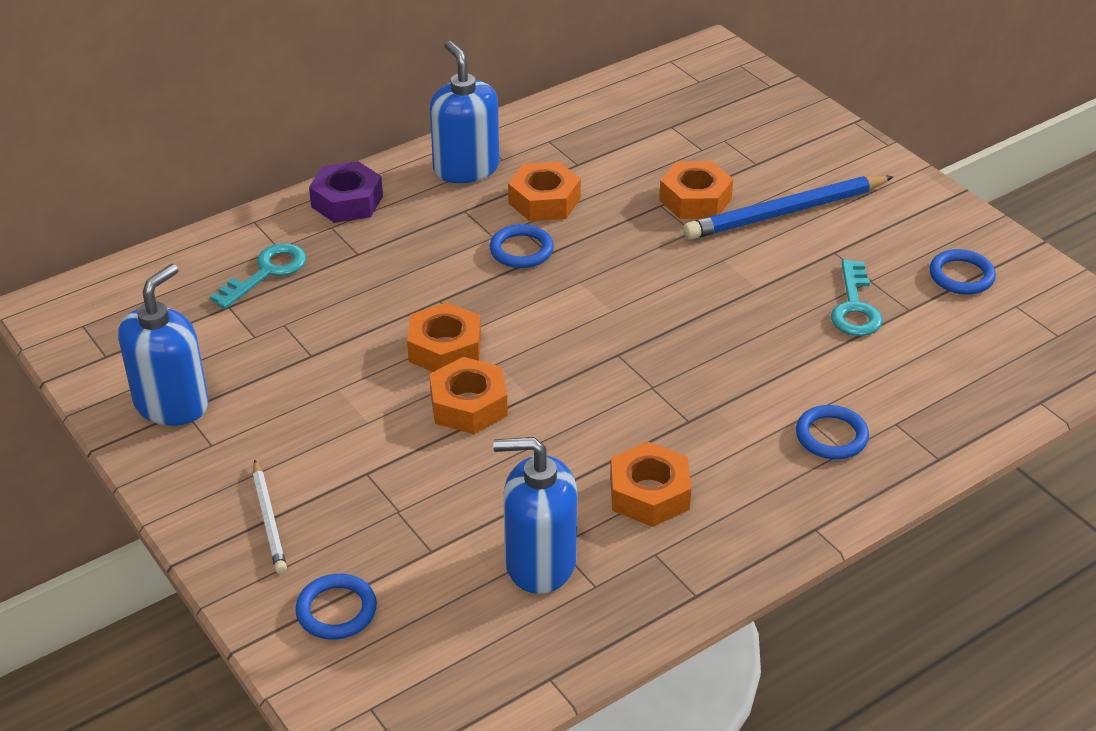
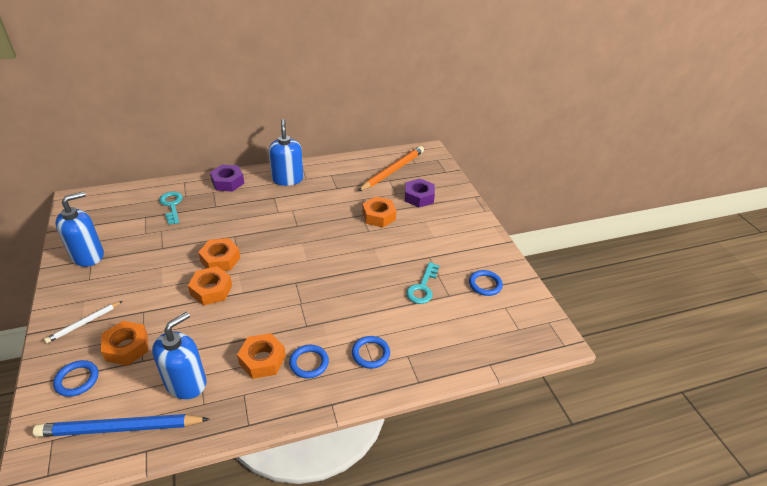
camera: 15 degrees right, 0 degrees up
turquoise key [210,243,306,309] -> turquoise key turned 75 degrees counterclockwise [159,191,183,225]
white pencil [253,460,287,574] -> white pencil turned 45 degrees clockwise [44,301,122,343]
blue ring [490,224,554,268] -> blue ring moved to [289,345,329,378]
blue soap dispenser [493,437,577,594] -> blue soap dispenser turned 105 degrees clockwise [152,312,206,399]
orange nut [508,162,581,221] -> orange nut moved to [101,321,148,366]
blue pencil [683,175,894,240] -> blue pencil moved to [33,414,209,437]
none -> orange pencil [358,146,424,191]
none -> purple nut [405,179,435,207]

